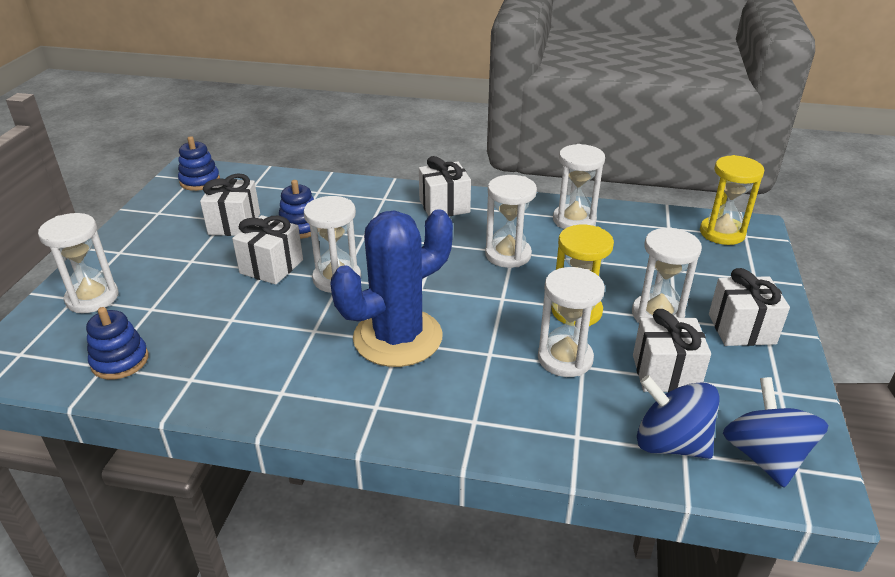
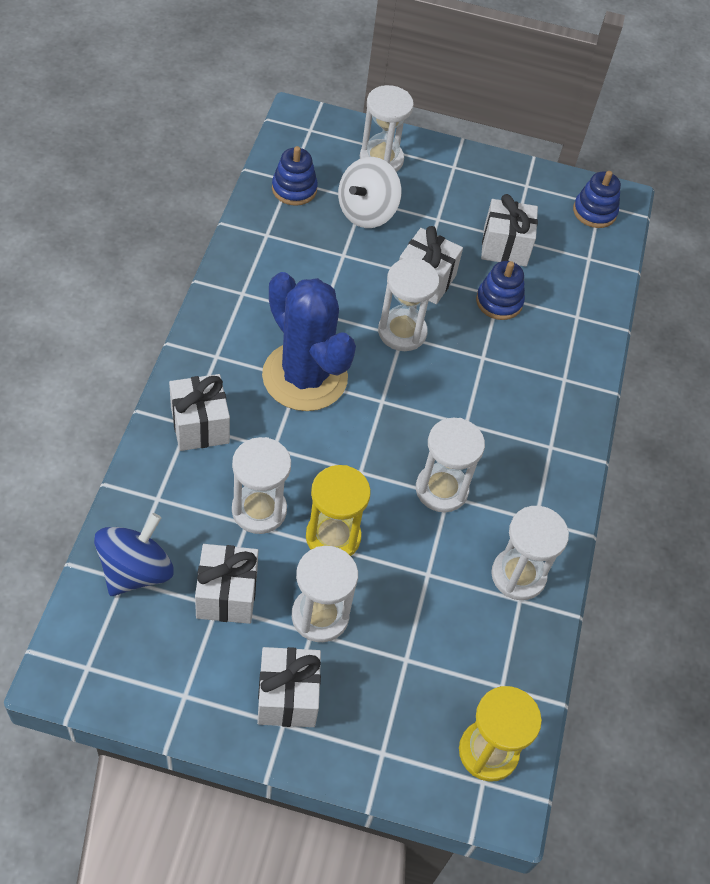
camera: 85 degrees right, 20 degrees up
white gift [419,156,471,216] -> white gift moved to [169,374,230,451]
blue spinning top [723,377,828,487] -> none
none -> white spinning top [338,157,402,228]

